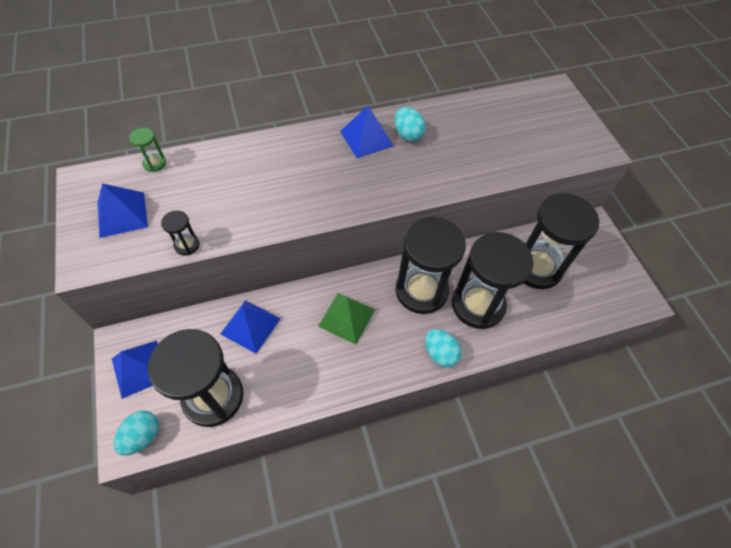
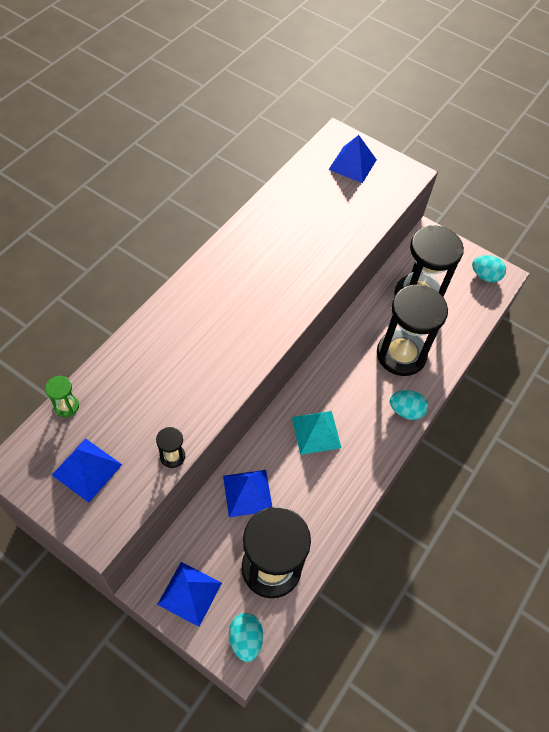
camera: 40 degrees left, 0 degrees up
green pyramid [318,293,375,344] -> turquoise pyramid [292,411,341,455]
blue pyramid [340,106,394,158] -> blue pyramid moved to [329,135,377,183]
turquoise egg [395,107,426,142] -> turquoise egg moved to [472,255,506,283]
black hourglass [395,217,466,314] -> none

